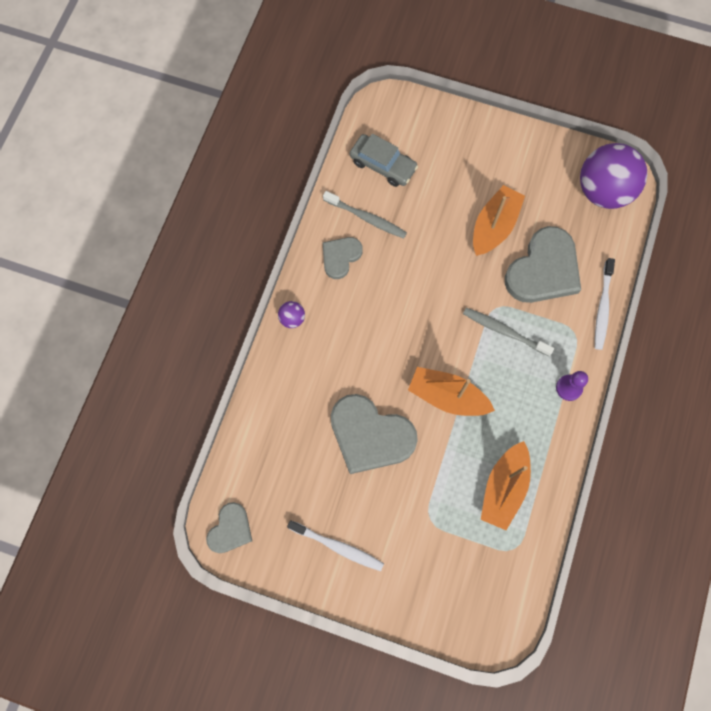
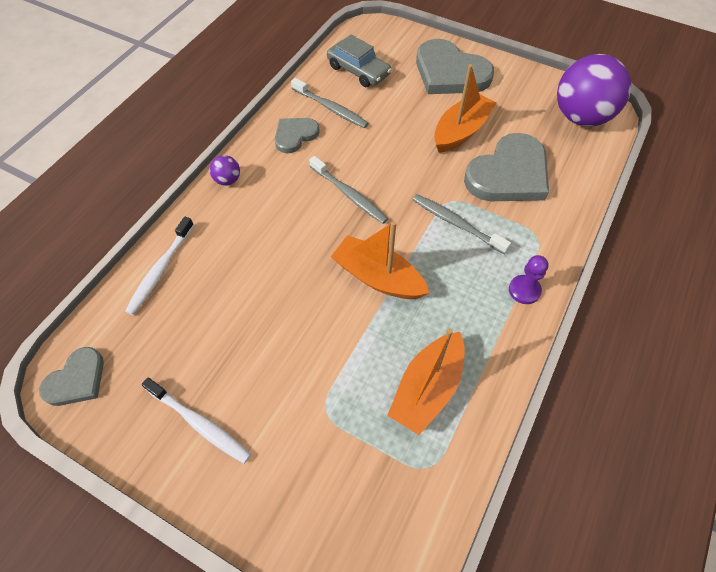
camera: 10 degrees right, 15 degrees down
grey heart [331,394,418,474] -> grey heart moved to [416,39,494,94]
white toothbrush [595,258,615,350] -> white toothbrush moved to [125,217,194,315]
none -> grey toothbrush [309,156,388,224]

